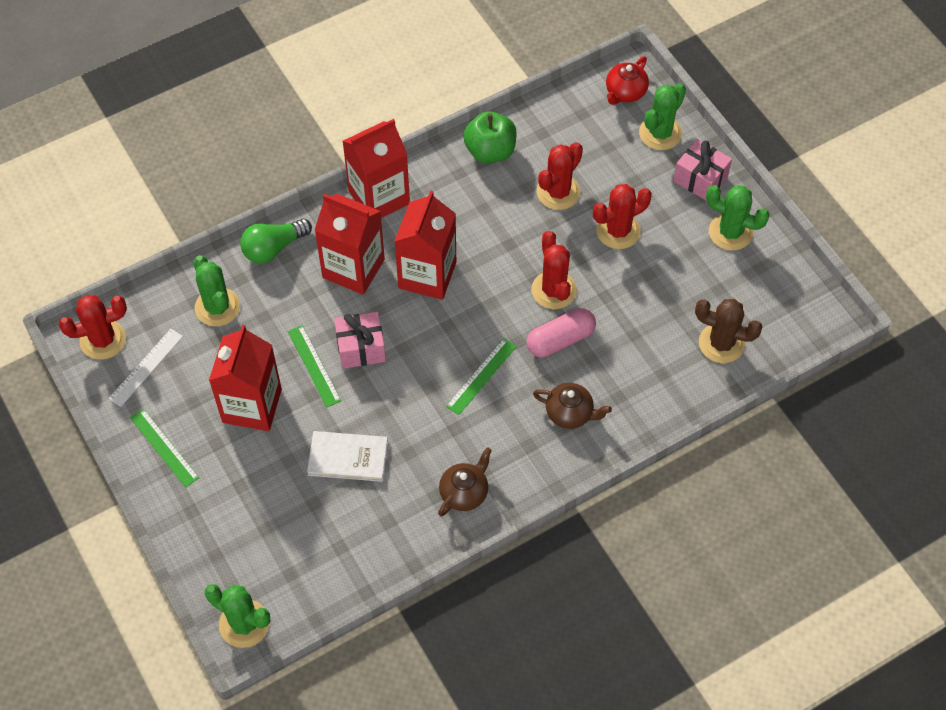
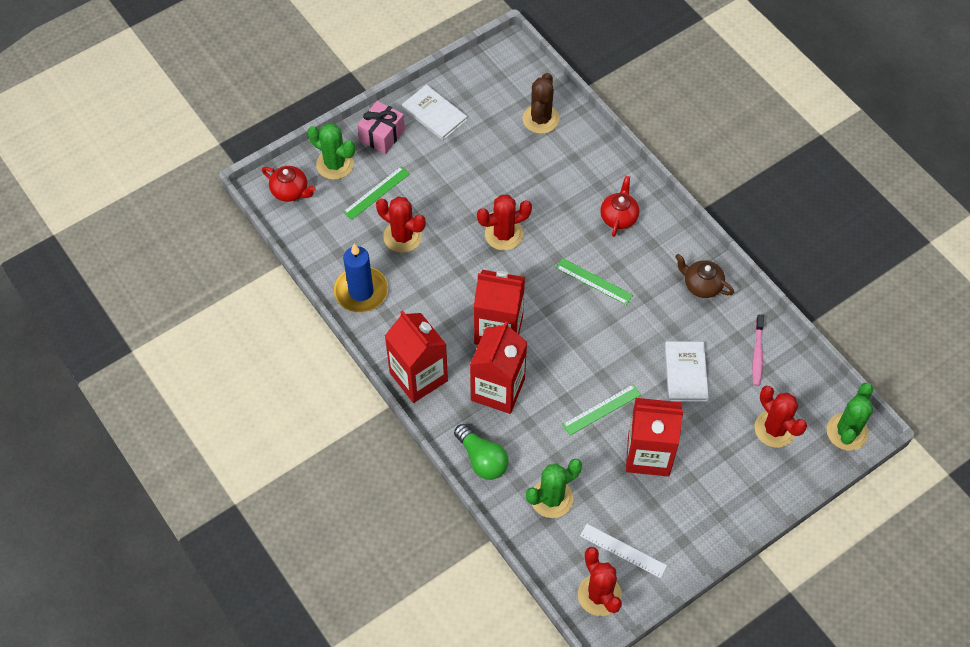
camera: 95 degrees left, 0 degrees up
green ruler [130,409,199,487] -> green ruler moved to [343,166,410,220]
pink gift [334,312,386,369] -> none
green apple [463,111,517,163] -> blue candle [334,244,388,312]
pink capsule [527,308,596,357] -> none
brown teapot [533,383,612,429] -> red teapot [600,176,639,237]
red cactus [593,184,652,249] -> red cactus moved to [755,386,807,448]
green cactus [706,185,770,251] -> white book [402,84,467,140]
none -> pink toothbrush [752,315,764,386]

